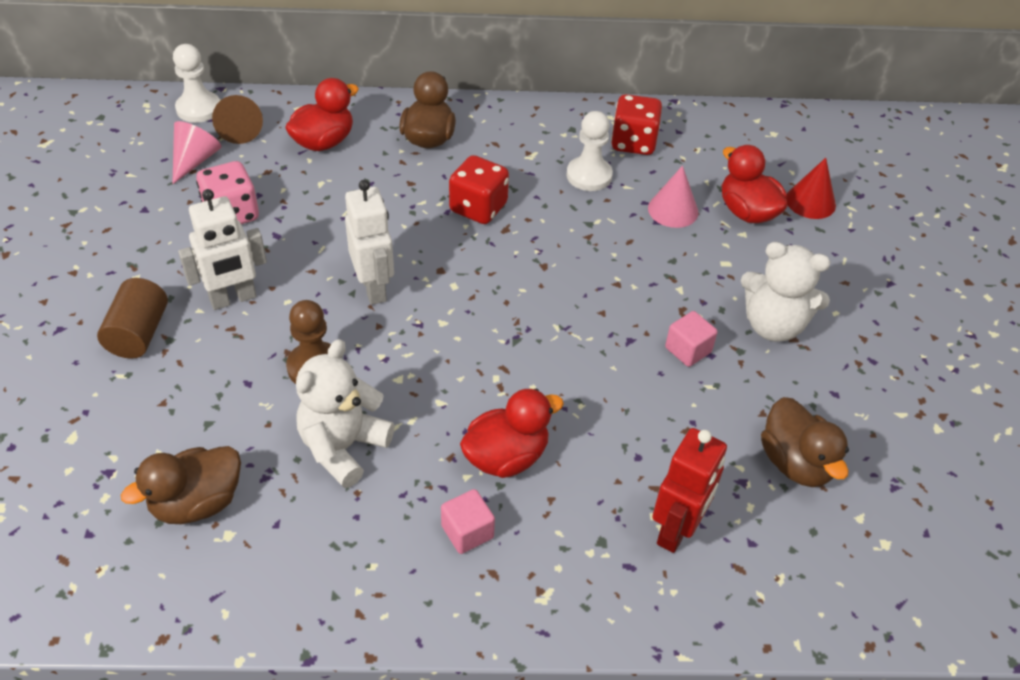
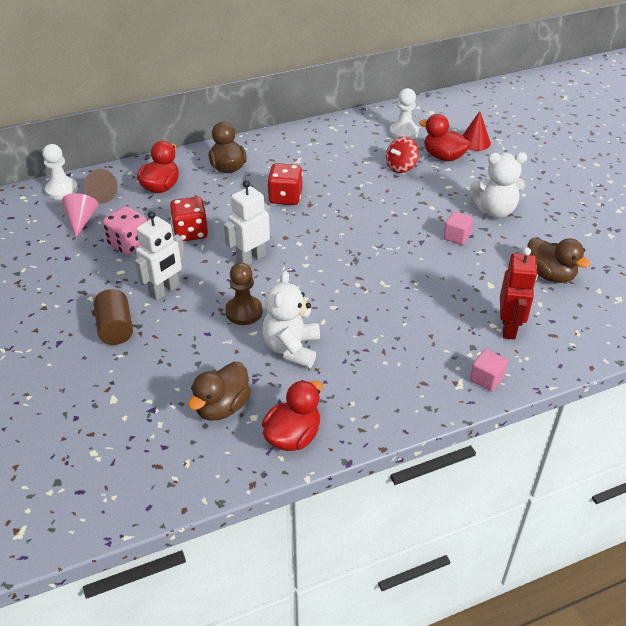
camera: 20 degrees left, 5 degrees down
white robot [345,180,394,305] -> white robot turned 90 degrees counterclockwise [224,180,271,265]
pink cube [441,489,495,554] -> pink cube moved to [470,349,508,391]
red duck [460,389,564,478] -> red duck moved to [262,380,323,451]
white pawn [566,111,613,191] -> white pawn moved to [390,88,419,139]
red dice [611,94,662,155] -> red dice moved to [170,197,208,241]
pink cone [648,166,698,228] -> red spinning top [386,137,419,173]

